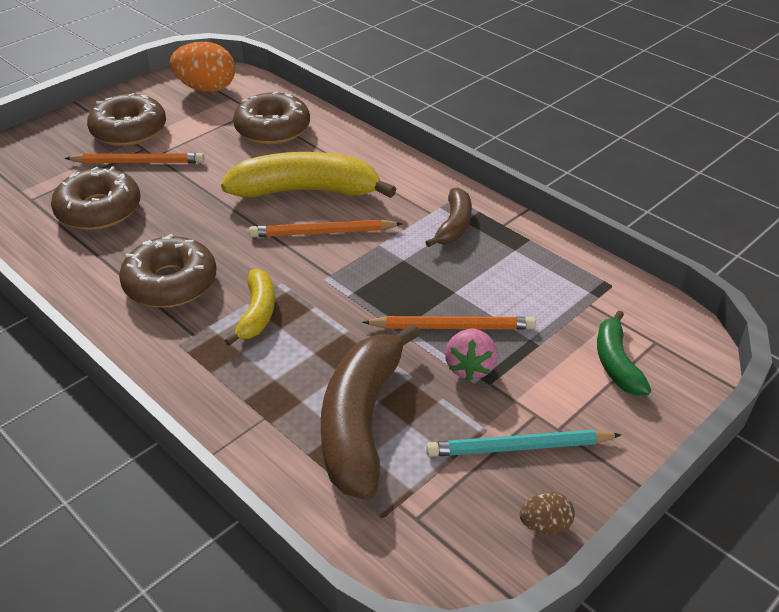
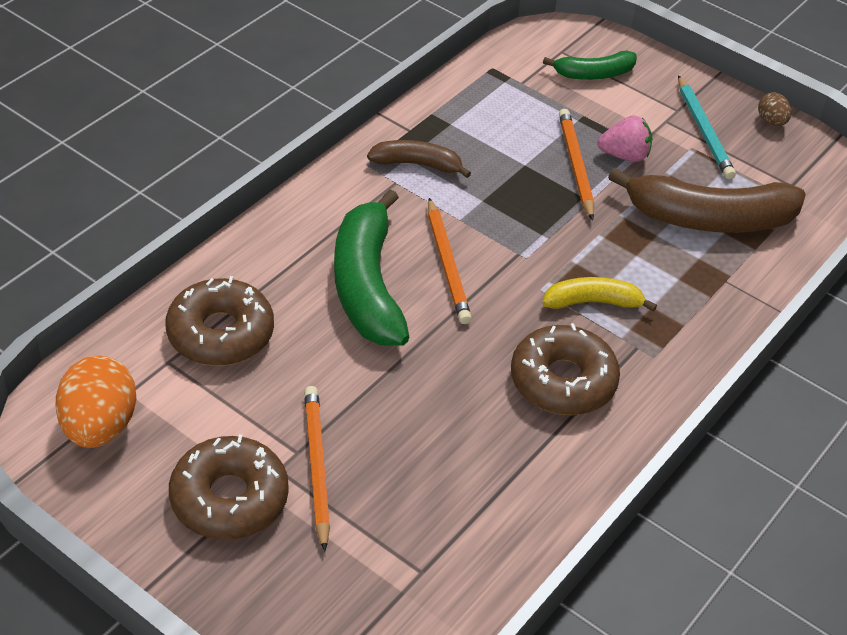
camera: 100 degrees left, 5 degrees up
brown donut [51,166,140,230] -> none
yellow banana [221,152,396,198] -> green banana [334,189,410,346]

